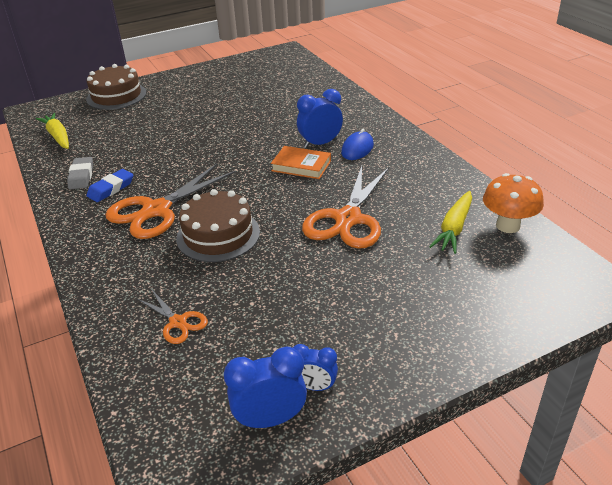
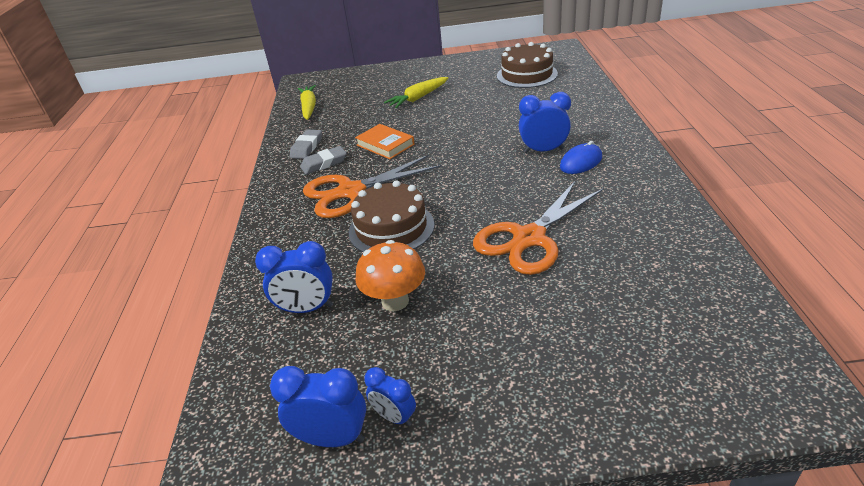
camera: 25 degrees right, 0 degrees up
brown cake [86,64,146,110] -> brown cake moved to [497,42,558,88]
blue eraser [86,169,133,202] -> grey eraser [300,146,346,174]
orange scissors [138,290,208,344] -> blue clock [255,241,333,313]
orange book [271,146,331,179] -> orange book moved to [355,124,415,159]
yellow carrot [429,191,472,254] -> yellow carrot moved to [384,77,448,108]
orange mushroom [483,173,544,233] -> orange mushroom moved to [355,240,425,311]

